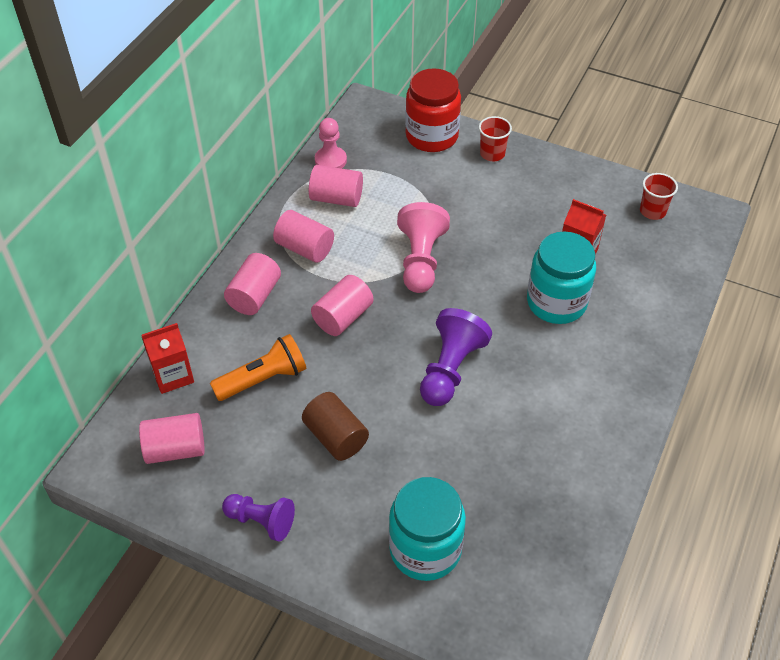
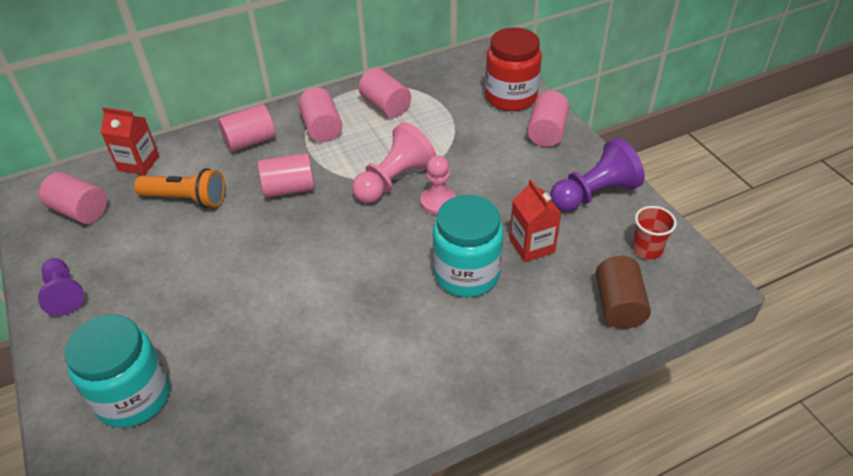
camera: 40 degrees right, 5 degrees down
brown cylinder [302,392,369,461] -> brown cylinder moved to [596,256,651,329]
pink pawn [315,118,347,169] -> pink pawn moved to [420,155,456,215]
purple pawn [420,308,492,406] -> purple pawn moved to [550,138,645,212]
red cup [479,116,512,161] -> pink cylinder [527,91,569,147]

